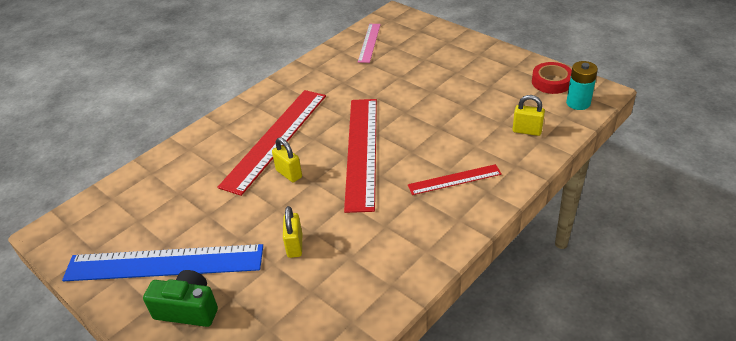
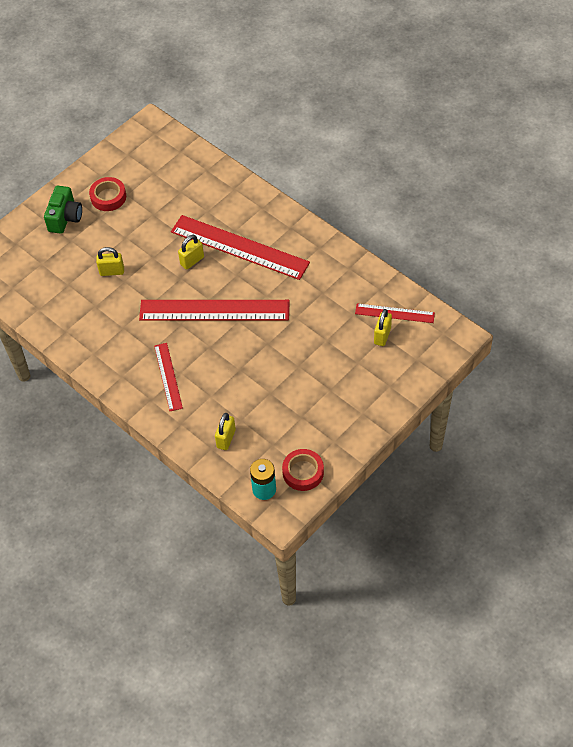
camera: 90 degrees right, 15 degrees up
blue ruler [62,244,263,281] -> red tape [89,177,126,211]
pink ruler [358,24,381,63] -> red ruler [355,303,435,323]
none -> yellow padlock [374,309,392,346]

